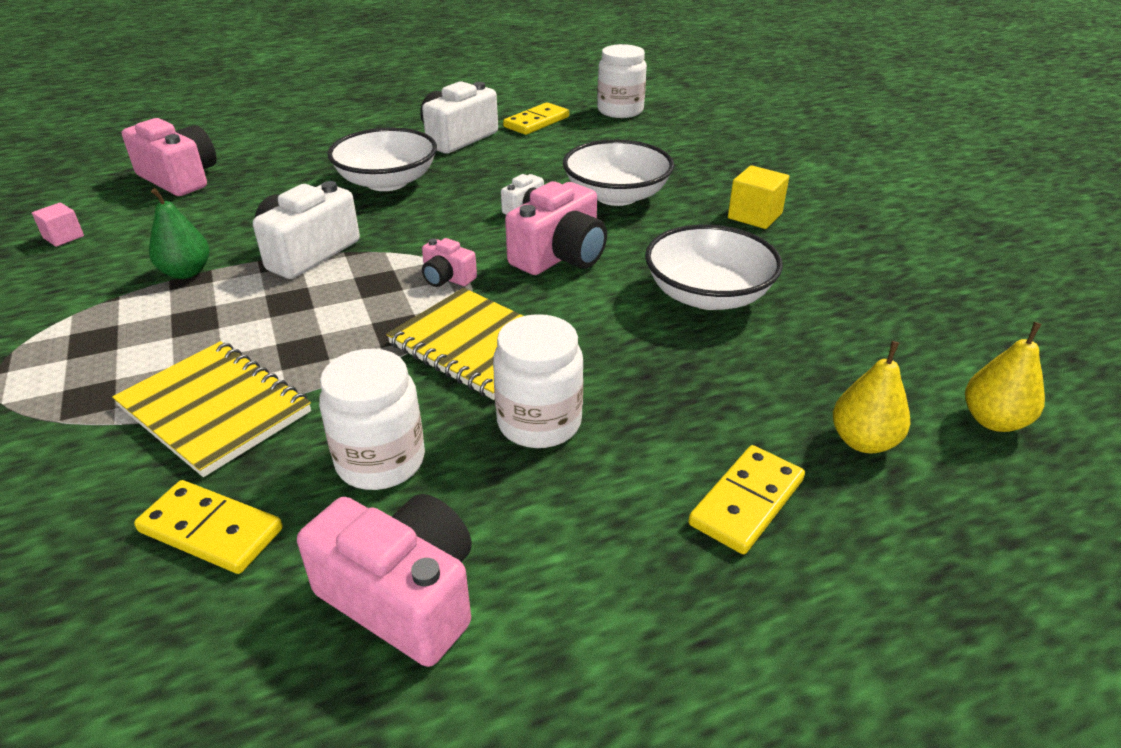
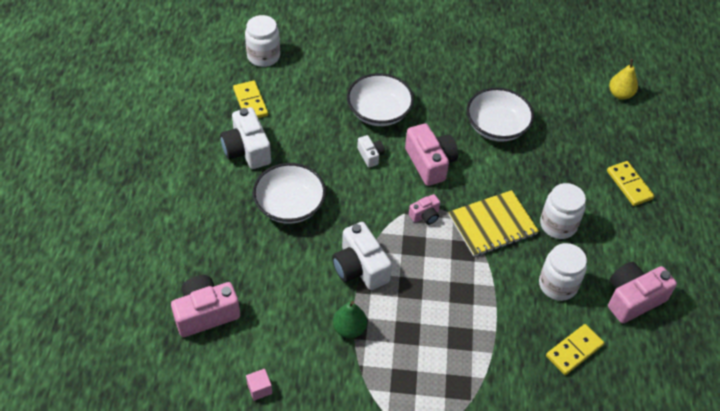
camera: 65 degrees left, 15 degrees up
yellow notebook [112,341,311,477] -> none
yellow cube [728,165,789,229] -> none
yellow pear [833,341,910,453] -> none

